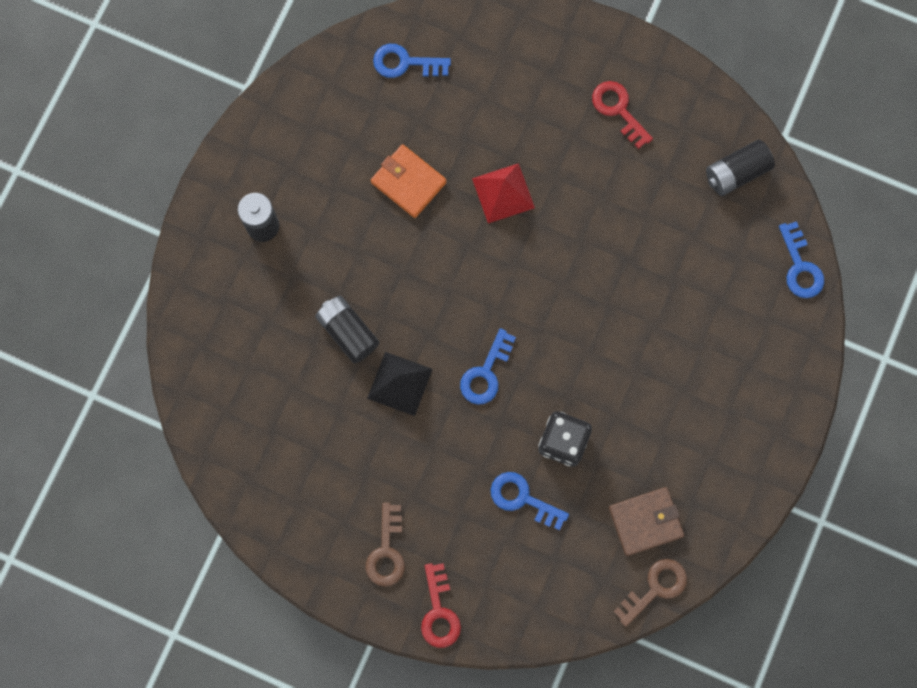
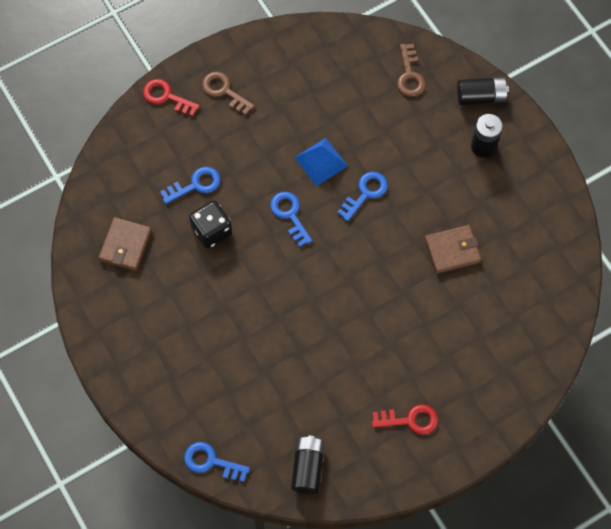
camera: 125 degrees right, 10 degrees down
black battery [315,296,379,363] -> black battery moved to [457,77,509,105]
black pyramid [367,352,433,416] -> blue pyramid [294,138,348,186]
orange wallet [371,144,447,218] -> brown wallet [425,225,481,274]
blue key [373,44,451,78] -> blue key moved to [337,172,388,222]
red pyramid [472,163,535,223] -> none
brown key [614,559,687,627] -> brown key moved to [397,44,426,97]

